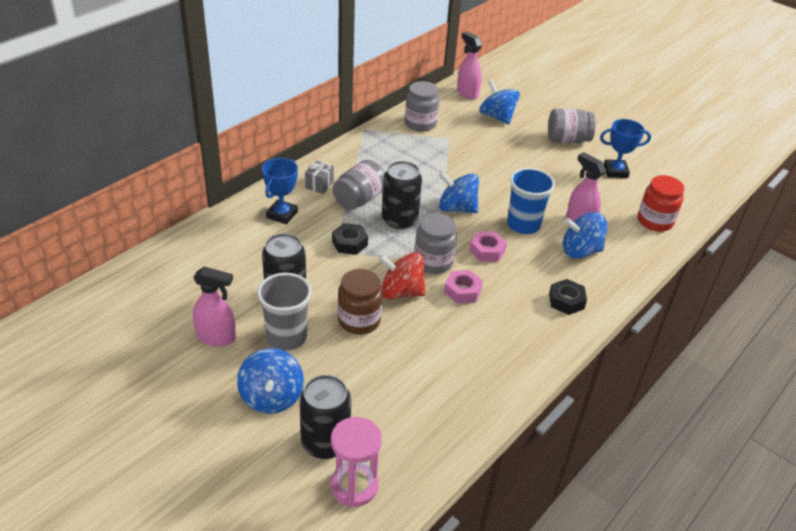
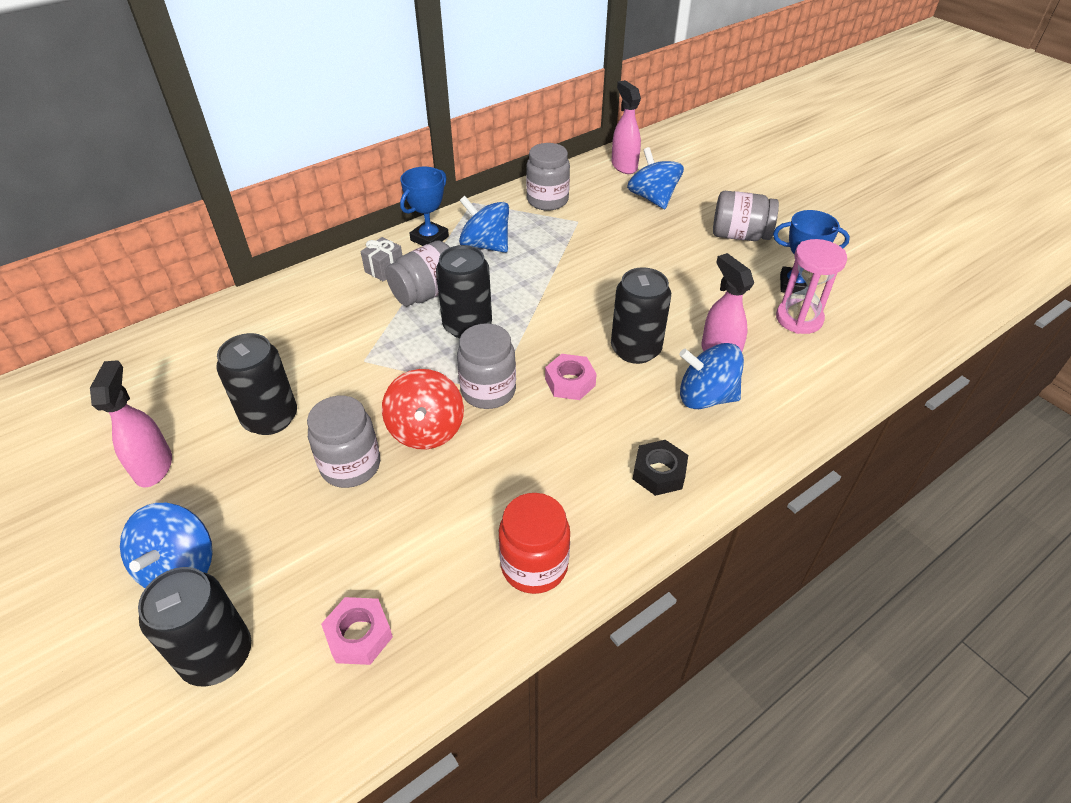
camera: 15 degrees right, 5 degrees up
pink spray bottle [193,267,236,347] -> pink spray bottle turned 120 degrees counterclockwise [90,360,172,487]
grey cup [257,273,312,351] -> none
blue trophy [262,158,298,224] -> blue trophy moved to [400,167,449,246]
pink hourglass [331,417,382,507] -> pink hourglass moved to [776,239,847,334]
black nut [332,223,368,255] -> none
brown jar [338,269,383,334] -> grey jar [307,396,380,488]
red spinning top [378,252,426,299] -> red spinning top turned 120 degrees counterclockwise [382,369,464,450]
blue spinning top [439,171,479,213] -> blue spinning top moved to [459,196,509,253]
pink nut [444,270,483,304] -> pink nut moved to [321,597,393,665]
blue cup [507,168,555,234] -> black can [611,267,671,364]
red jar [638,175,684,232] -> red jar moved to [499,493,570,594]

